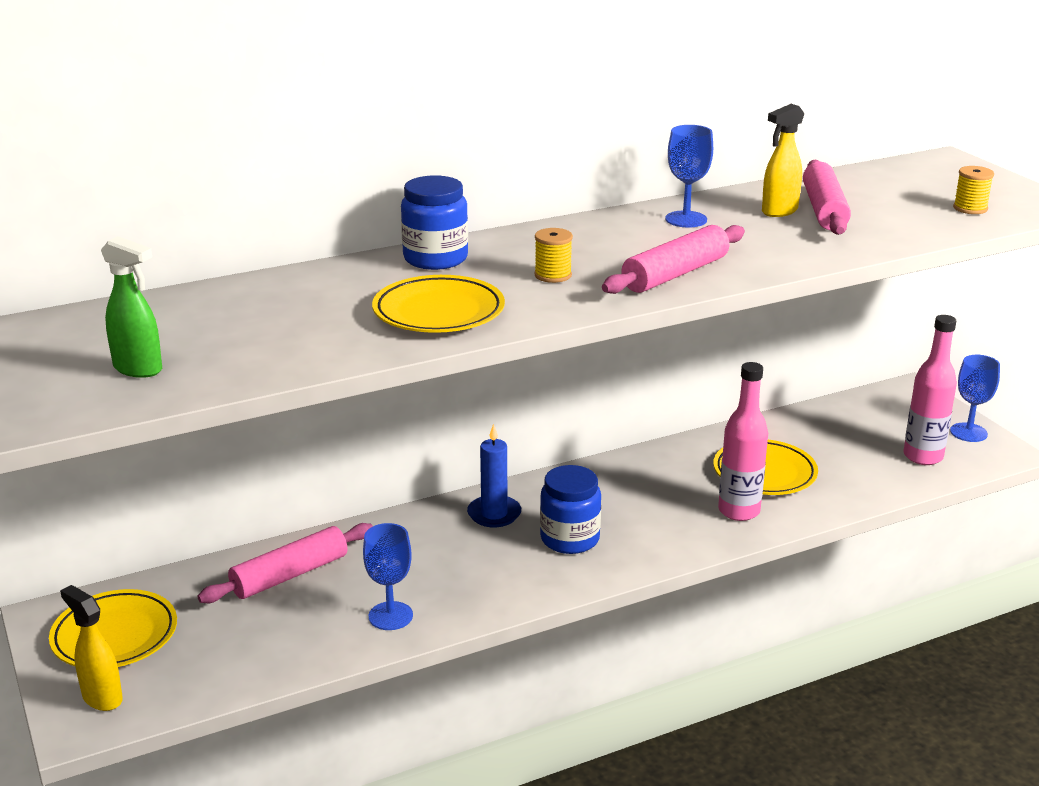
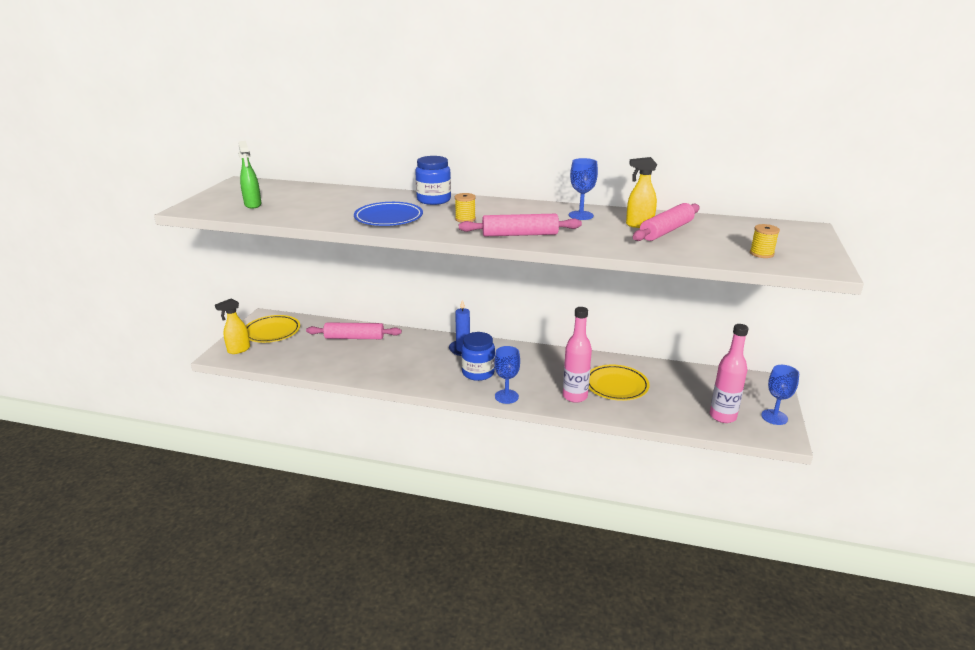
camera: 40 degrees right, 0 degrees up
yellow spray bottle [60,585,123,711] -> yellow spray bottle turned 120 degrees counterclockwise [215,298,250,354]
blue goblet [363,523,413,630] -> blue goblet moved to [494,346,520,404]
yellow plate [372,275,505,333] -> blue plate [354,202,423,226]

